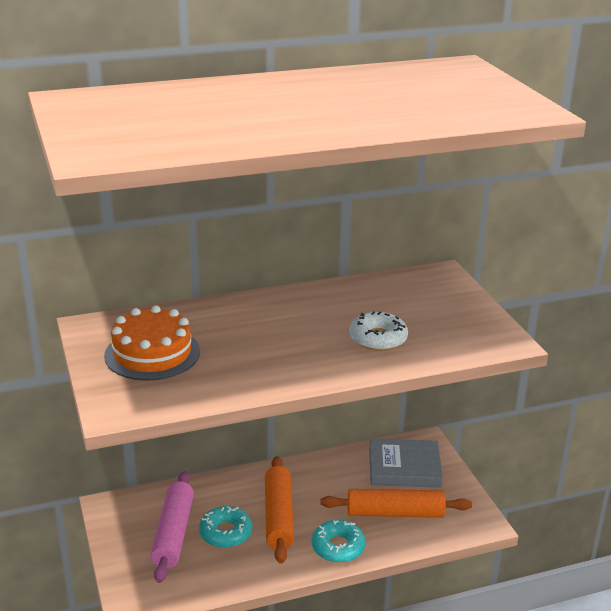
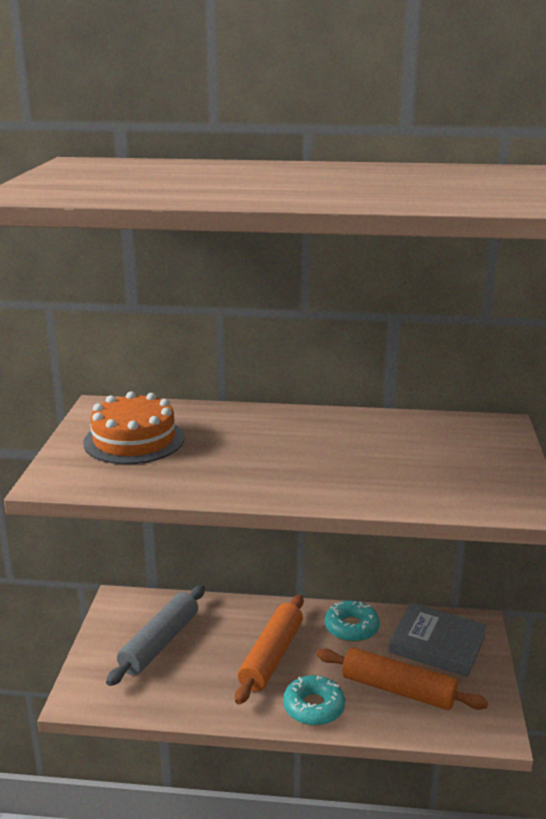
camera: 25 degrees right, 5 degrees down
pink rolling pin [150,471,194,583] -> grey rolling pin [106,585,205,686]
turquoise donut [199,506,253,548] -> turquoise donut moved to [325,601,380,642]
white donut [350,311,408,351] -> none

